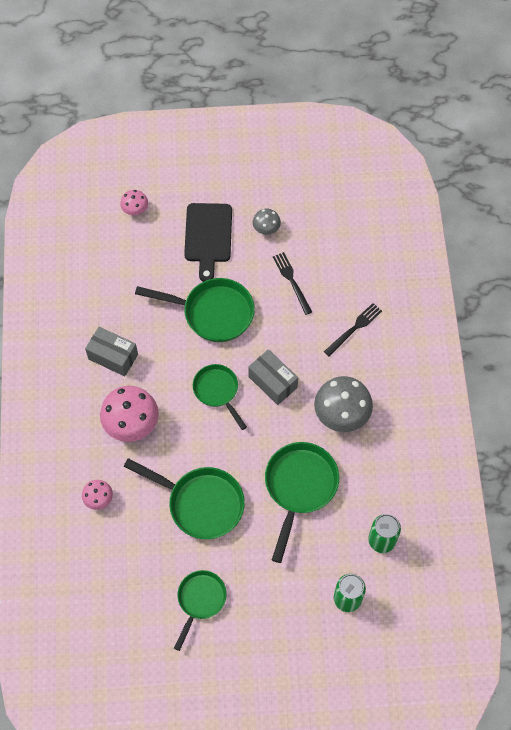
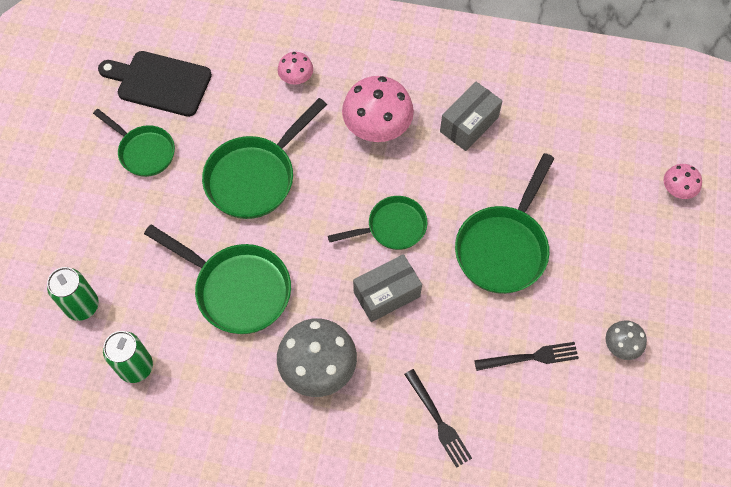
camera: 105 degrees right, 0 degrees up
black cutting board [184,203,232,282] -> black cutting board moved to [98,51,212,117]

